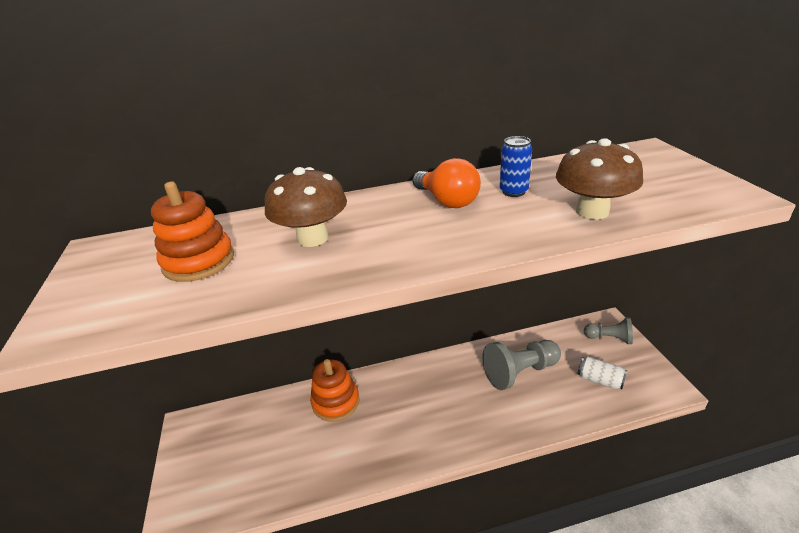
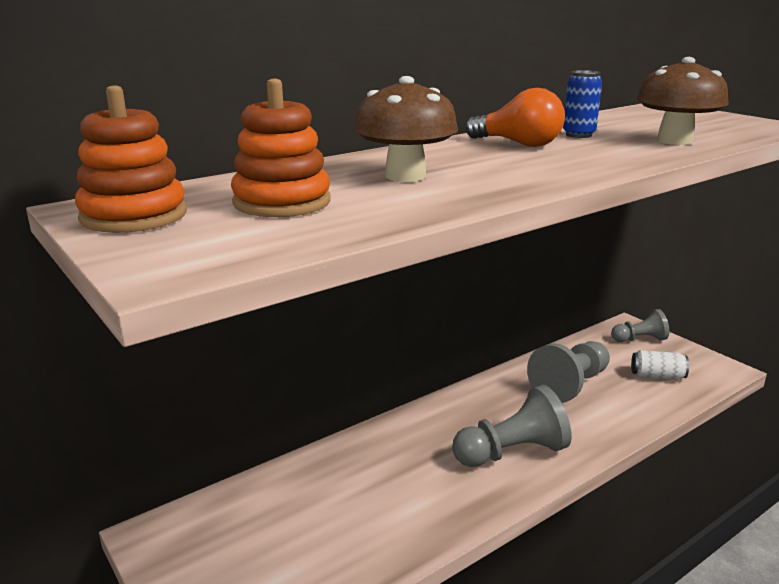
camera: 25 degrees left, 10 degrees down
orange stacking toy [310,359,360,422] -> orange stacking toy moved to [75,86,187,233]
none -> grey pawn [452,385,572,467]

